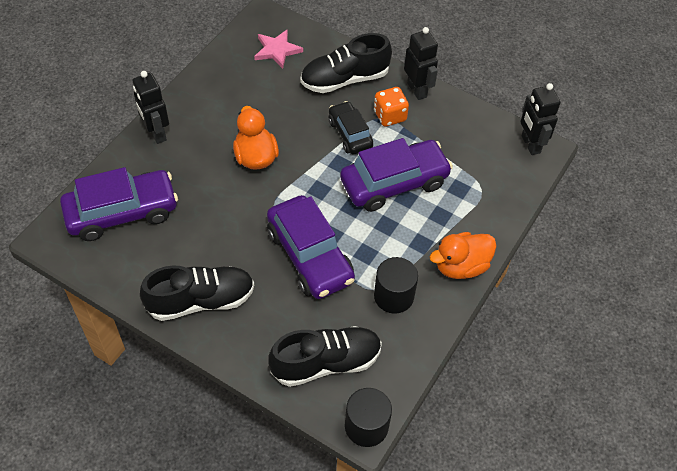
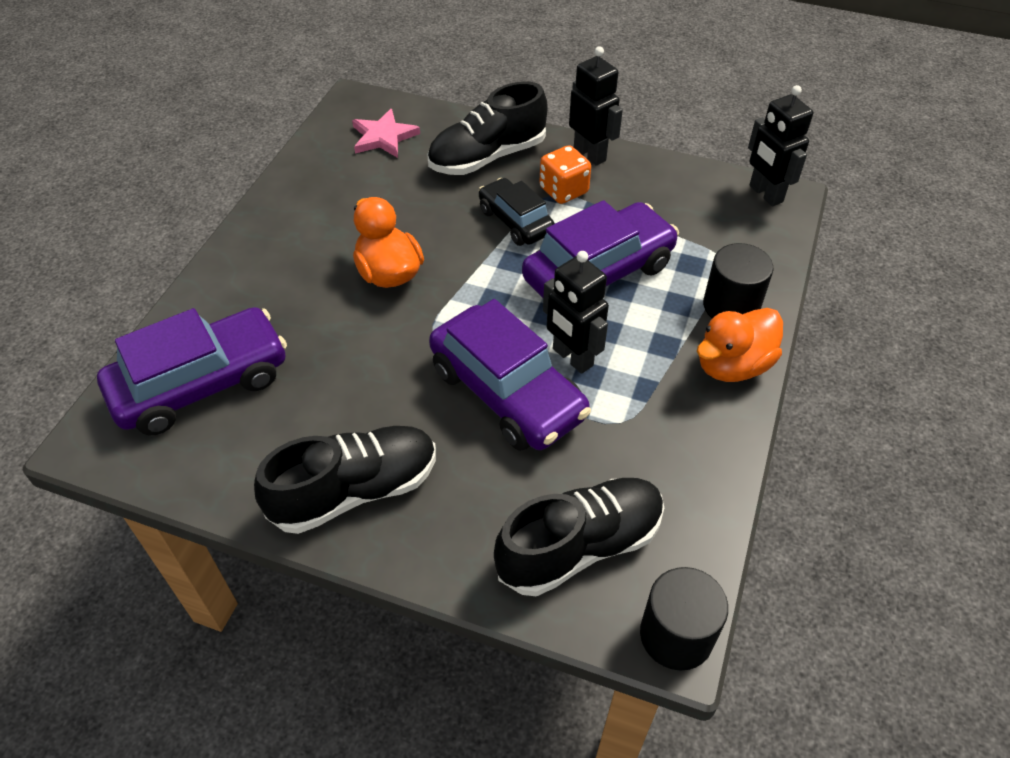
camera: 10 degrees left, 5 degrees down
black robot [132,71,169,144] -> black robot moved to [543,251,609,374]
black cylinder [374,257,418,314] -> black cylinder moved to [703,243,773,318]

